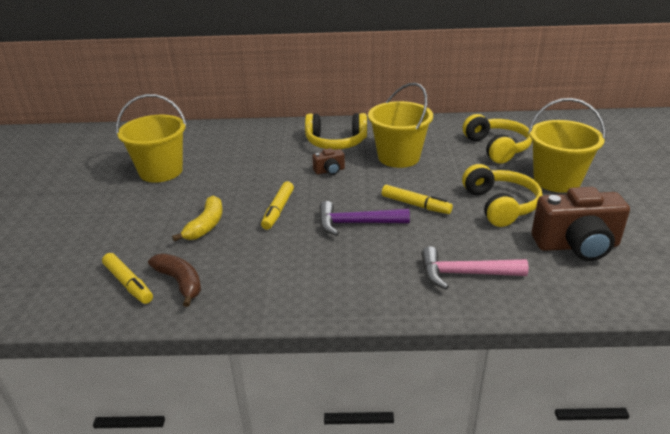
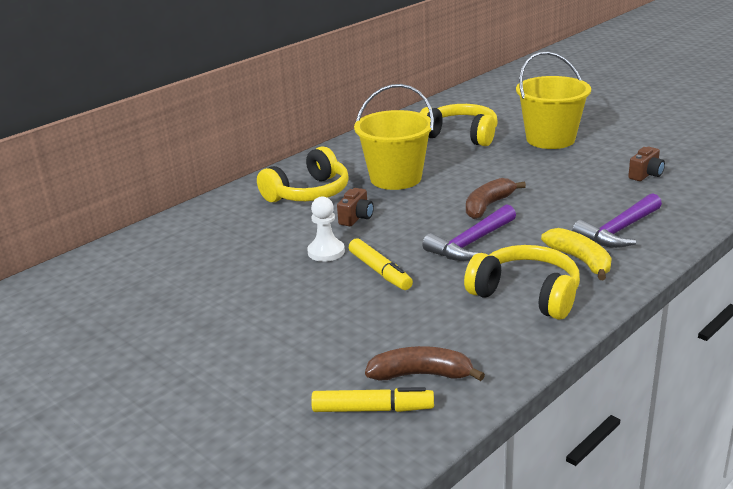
camera: 45 degrees left, 5 degrees down
yellow bucket [116,94,187,183] -> none
yellow banana [172,196,223,241] -> yellow banana moved to [541,228,612,280]
yellow marker [382,185,453,214] -> brown banana [466,178,526,219]
pink hammer [421,246,529,290] -> purple hammer [572,193,662,248]
yellow headphones [462,164,542,227] -> yellow headphones moved to [464,245,580,320]
brown camera [532,187,630,261] -> brown camera [628,147,665,181], size x0.46
none -> white pawn [307,196,345,262]

